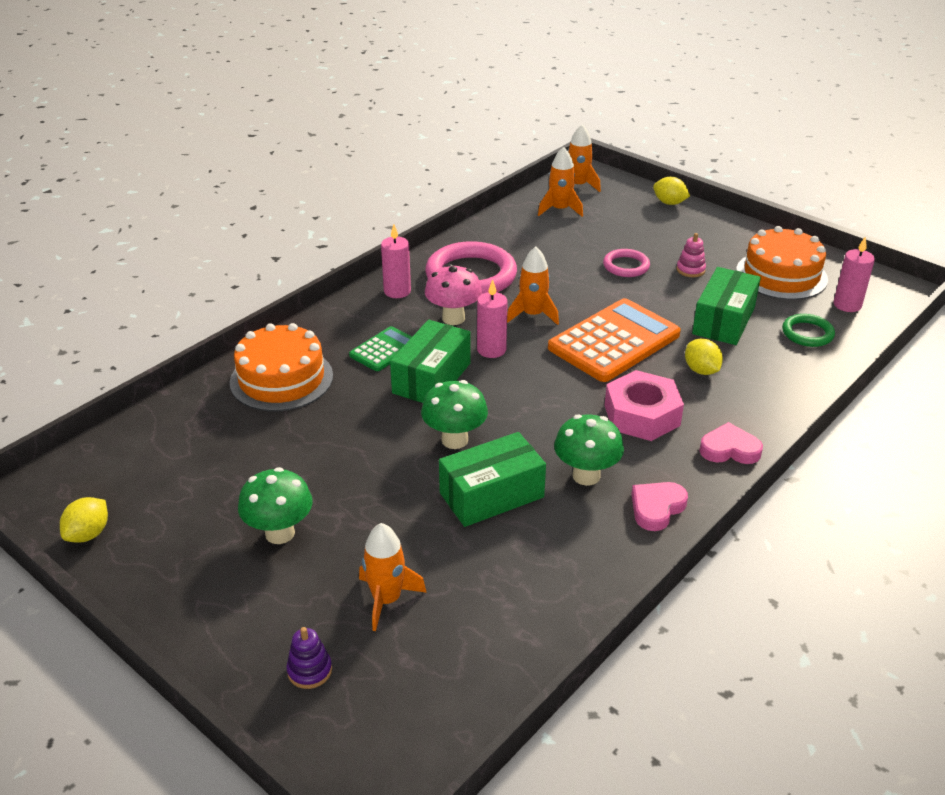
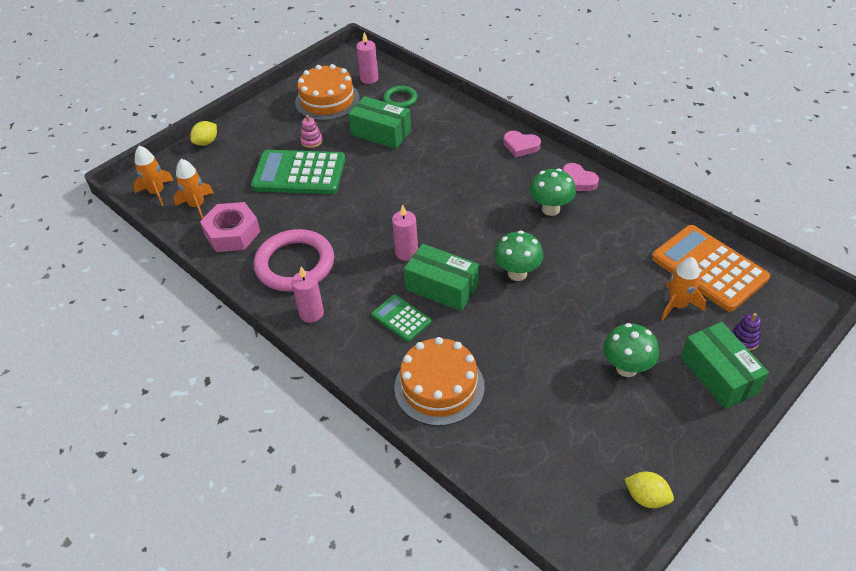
camera: 85 degrees left, 10 degrees up
pink mushroom [425,264,482,325] -> none
green box [439,432,546,527] -> green box moved to [681,322,769,409]
orange rocket [507,247,559,325] -> none
orange calculator [548,298,681,382] -> orange calculator moved to [652,225,770,312]
pink ring [603,249,650,277] -> green calculator [251,150,345,194]
pink nut [605,370,684,441] -> pink nut moved to [200,202,260,252]
yellow lemon [685,338,723,375] -> none
pink heart [699,422,763,464] -> pink heart turned 75 degrees counterclockwise [504,131,541,157]

